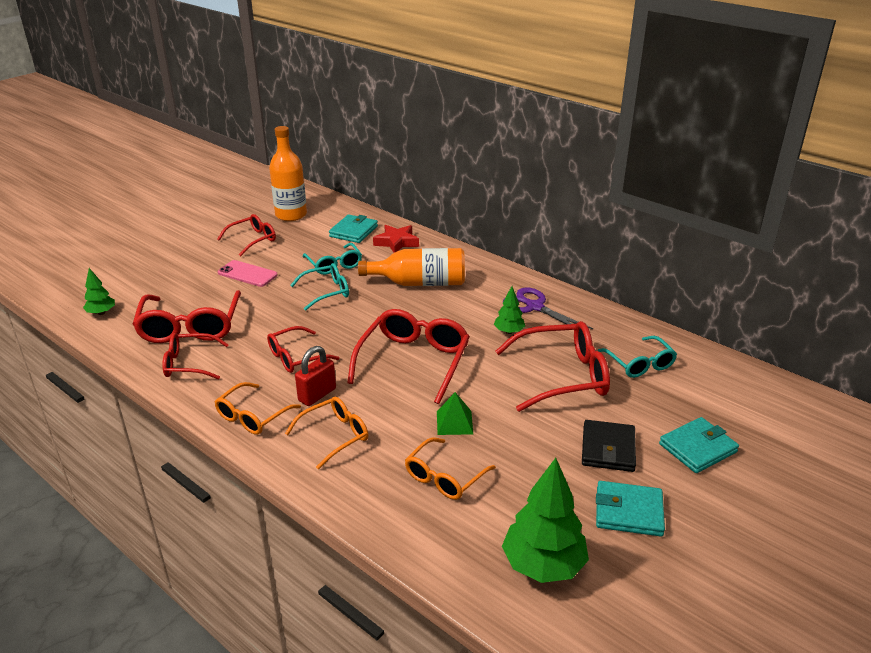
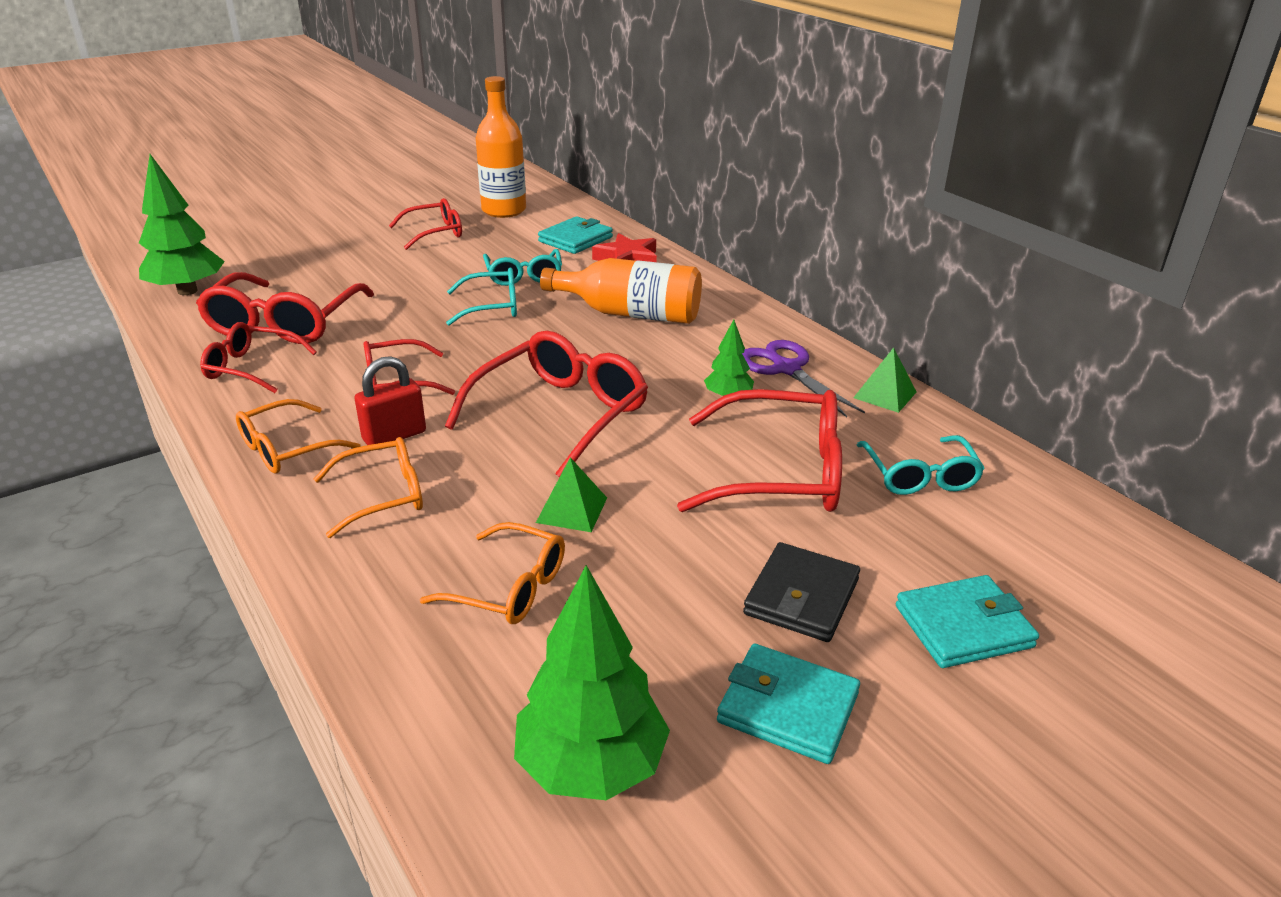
camera: 15 degrees right, 0 degrees up
green tree [83,268,115,315] -> green tree [139,154,225,295], size x1.90
pink phone [218,260,278,287] -> none
orange glasses [405,437,496,500] -> orange glasses turned 120 degrees counterclockwise [420,522,565,624]
none -> green pyramid [853,347,916,413]

